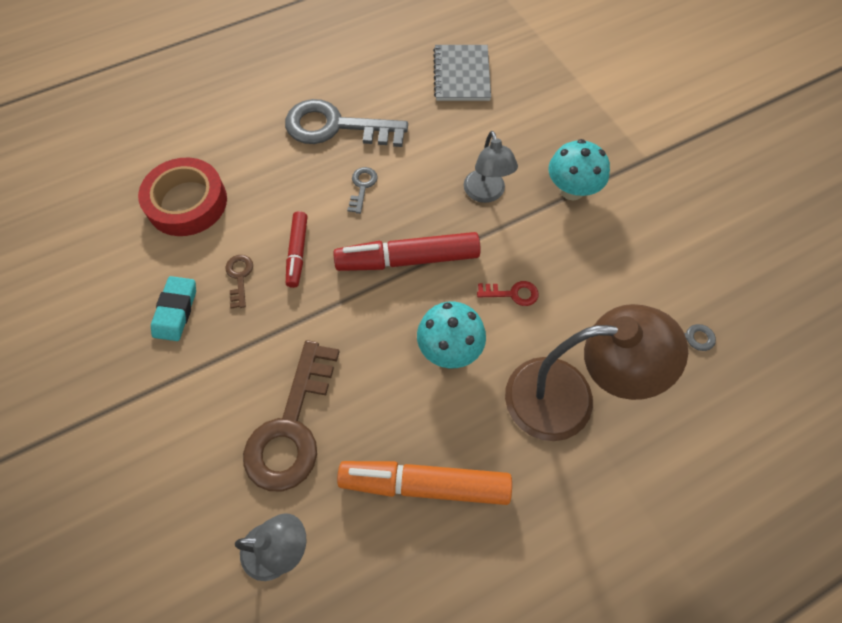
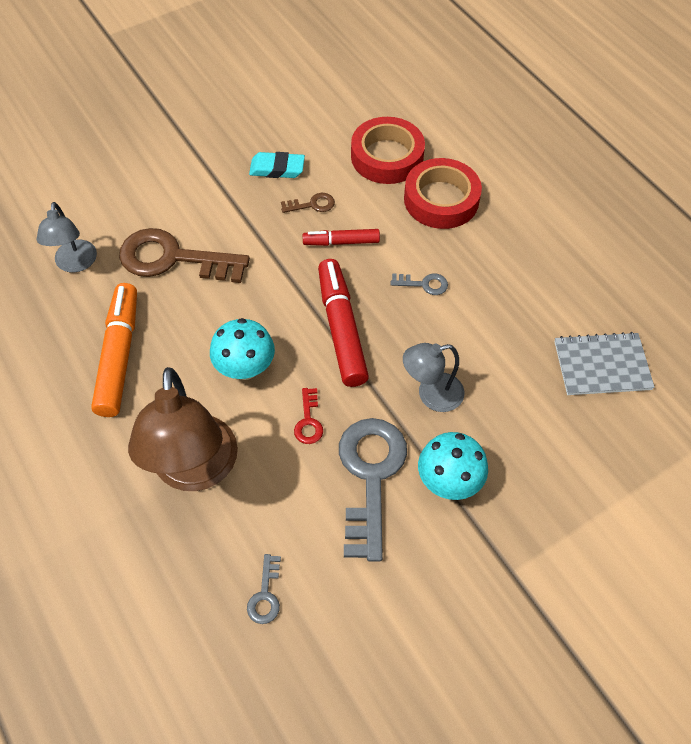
camera: 85 degrees right, 5 degrees down
grey key [285,99,408,147] -> grey key moved to [339,418,407,562]
none -> red tape [404,158,482,229]

